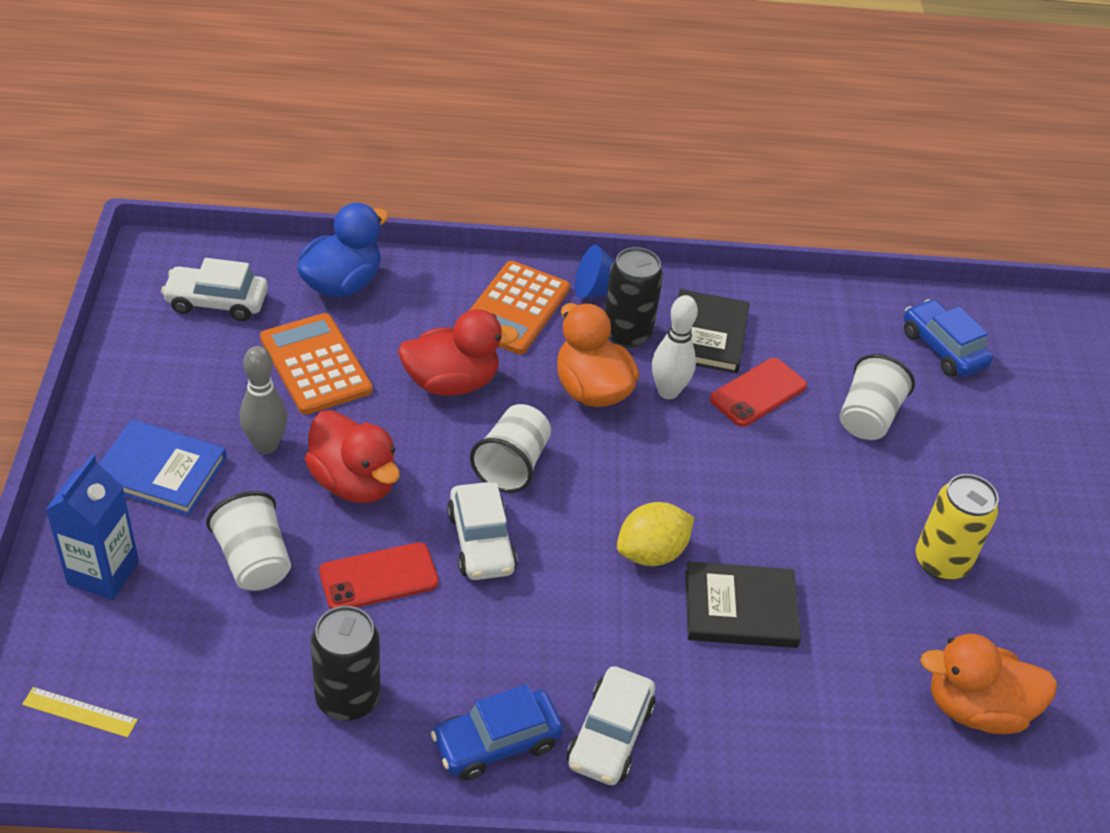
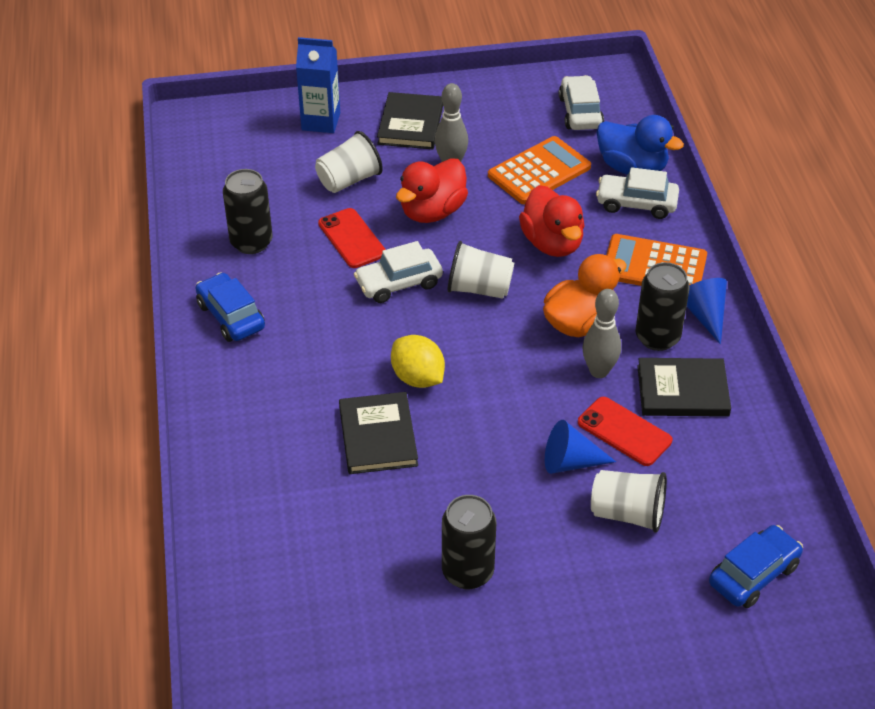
camera: 85 degrees right, 0 degrees up
yellow ruler [22,687,138,738] -> none
blue book [99,419,226,516] -> black book [377,92,443,149]
white car [567,666,656,785] -> white car moved to [596,167,679,219]
white bowling pin [652,295,698,399] -> grey bowling pin [582,289,621,378]
yellow can [916,474,999,581] -> black can [442,495,496,589]
orange duck [920,634,1057,734] -> none
none -> blue cone [545,420,616,474]

